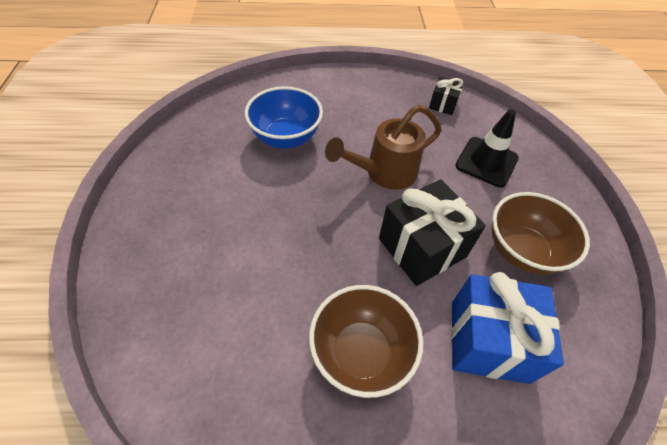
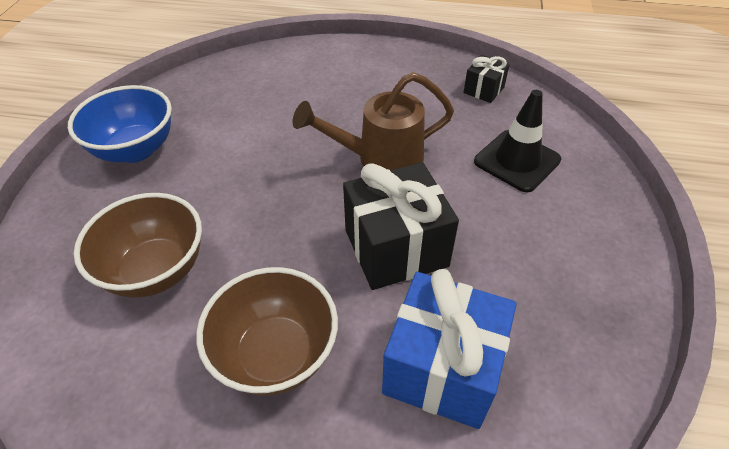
camera: 15 degrees right, 5 degrees down
blue bowl [245,86,323,149] -> blue bowl moved to [68,85,172,163]
brown bowl [492,192,590,275] -> brown bowl moved to [74,193,202,298]

